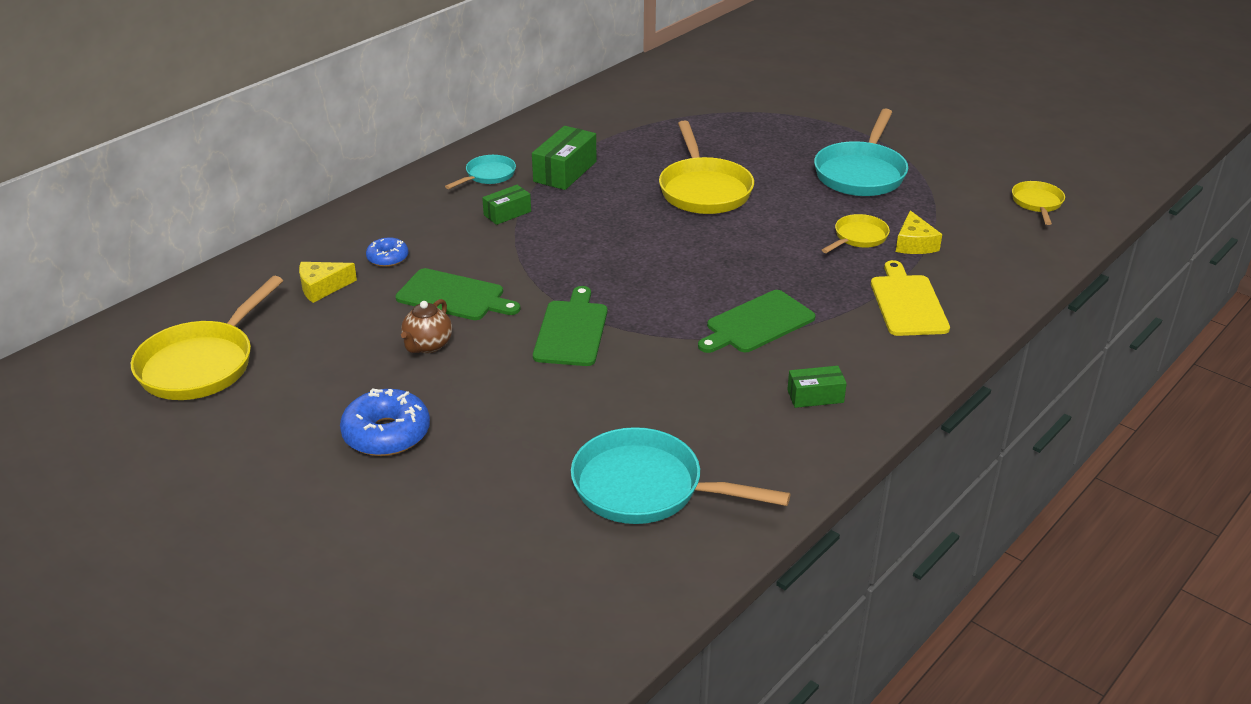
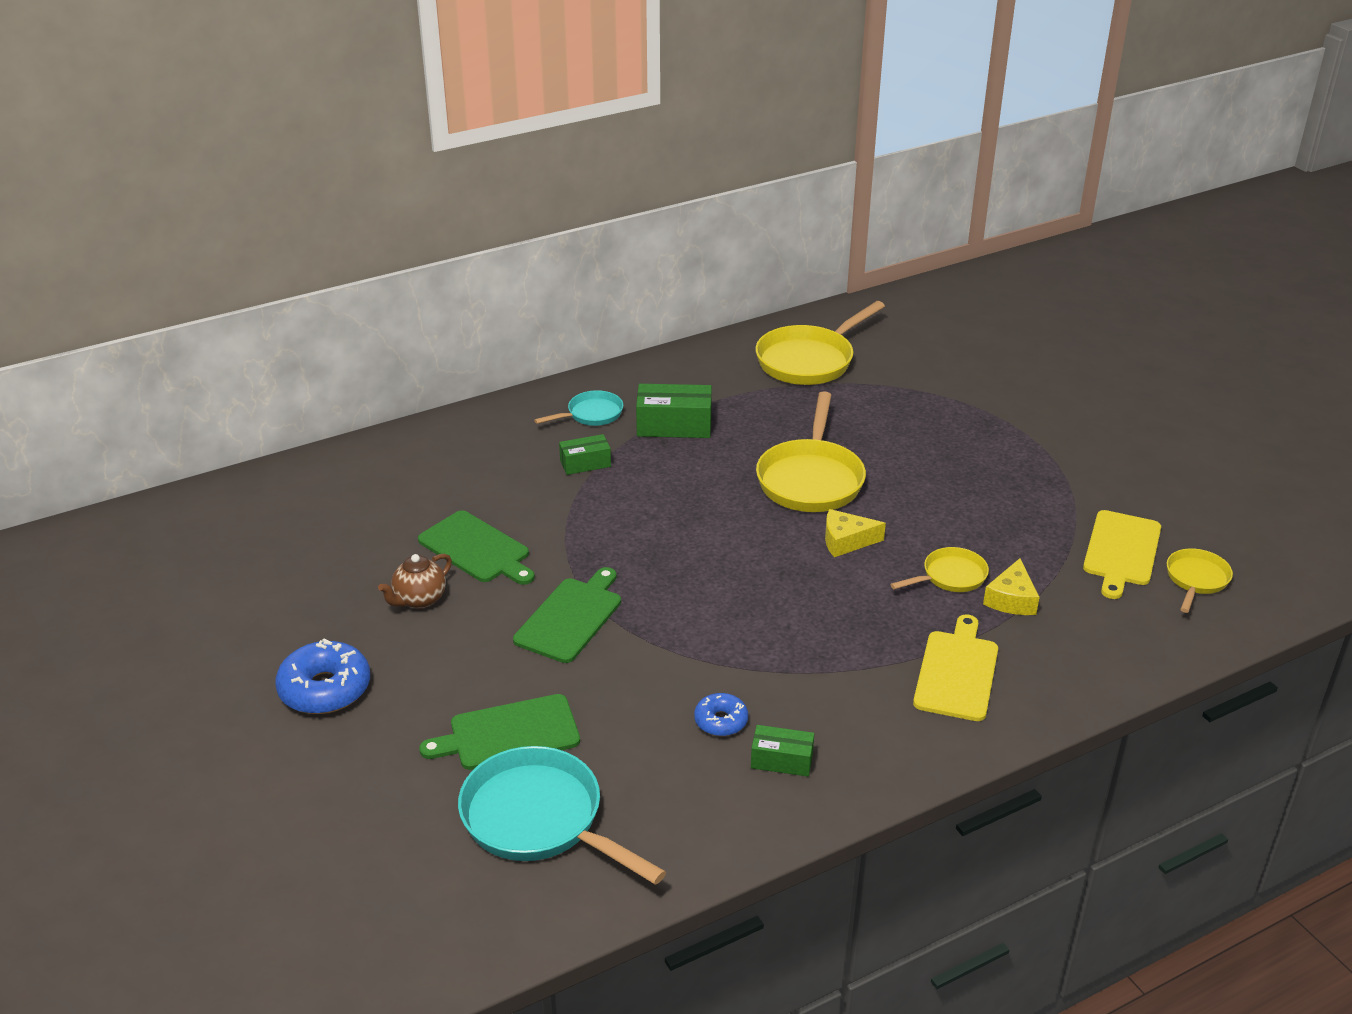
camera: 20 degrees right, 0 degrees up
yellow pan [131,276,283,400] -> yellow pan moved to [755,301,885,385]
yellow cheese [299,262,357,303] -> yellow cheese moved to [825,509,886,557]
blue donut [366,237,408,267] -> blue donut moved to [694,693,748,736]
green box [532,126,597,190] -> green box turned 45 degrees clockwise [636,384,712,438]
green cutting board [698,290,816,353] -> green cutting board moved to [419,694,580,770]
turquoise pan [814,108,908,196] -> none
none -> yellow cutting board [1083,510,1161,599]

